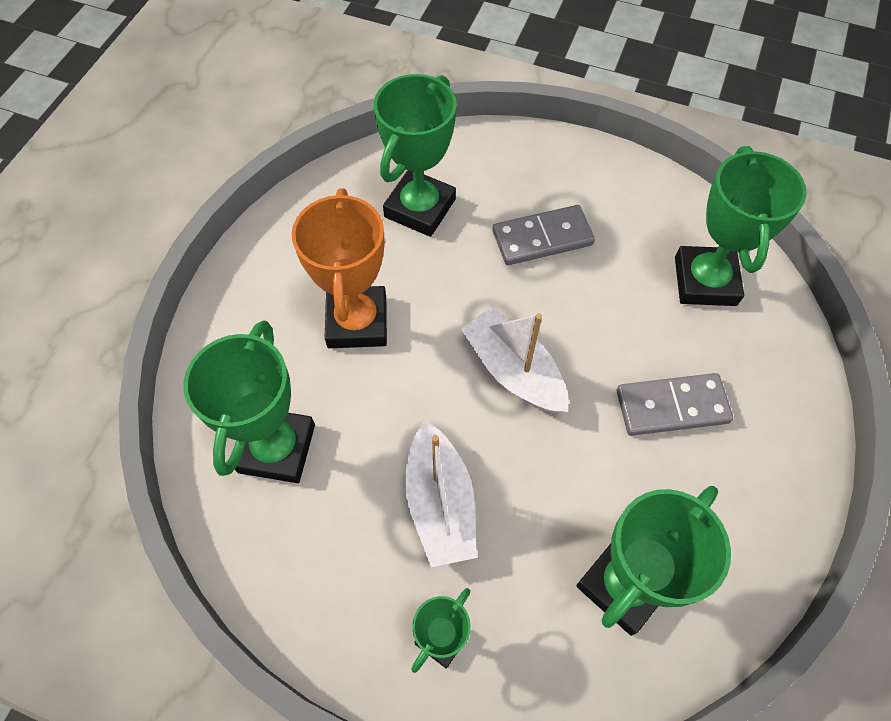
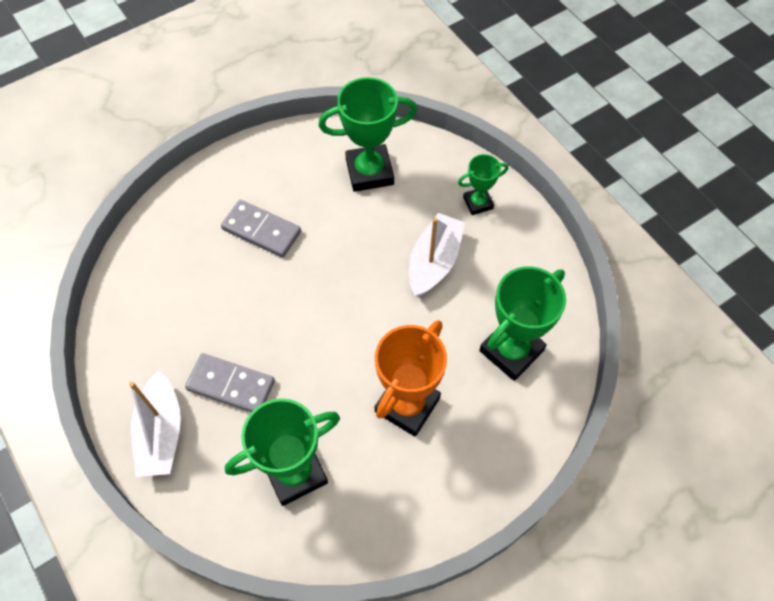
camera: 145 degrees left, 0 degrees up
white boat [461,307,569,413] -> white boat moved to [129,371,181,477]
green trophy [675,146,807,306] -> none

